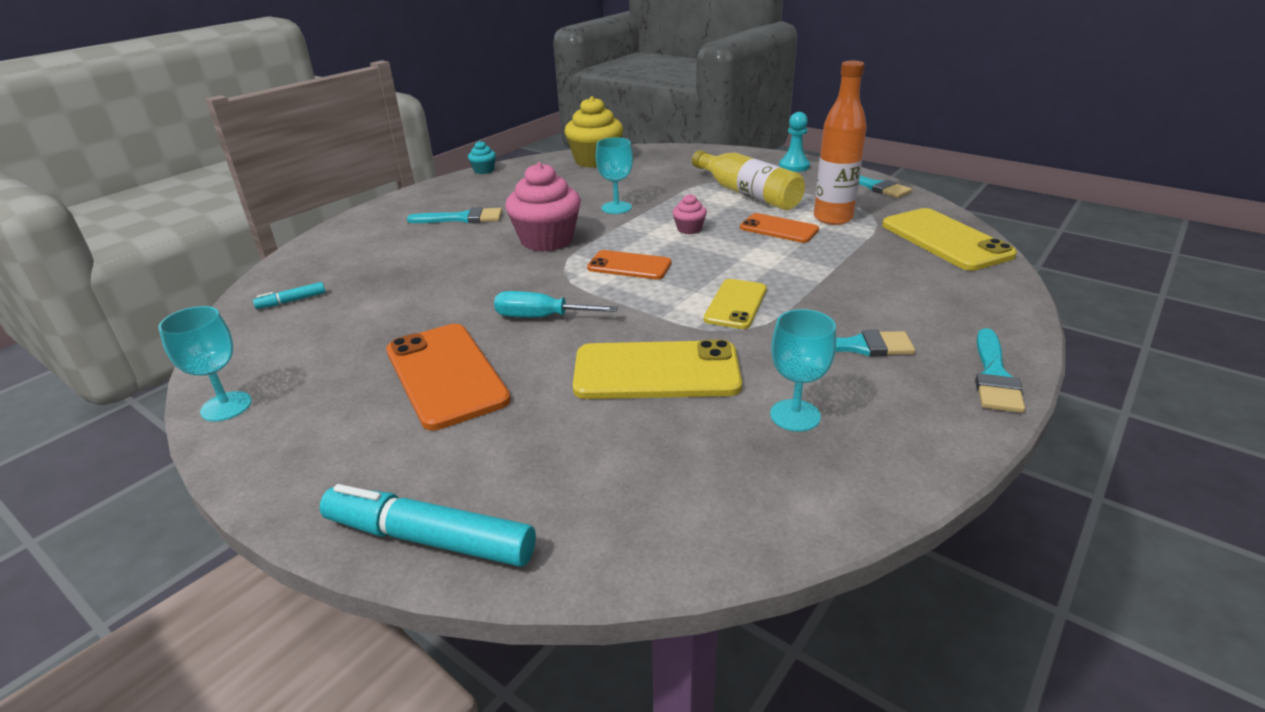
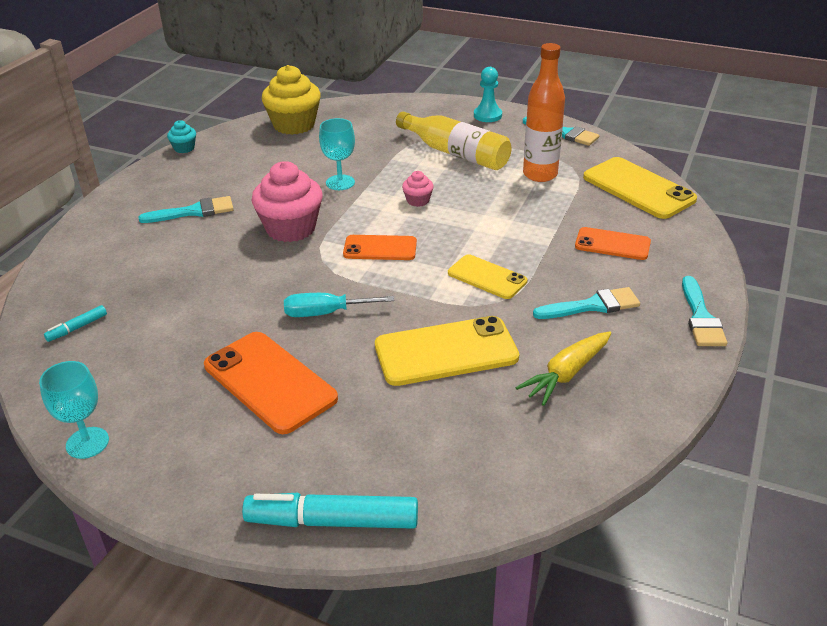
camera: 15 degrees left, 5 degrees up
yellow phone [704,279,767,329] -> yellow phone turned 60 degrees counterclockwise [448,254,527,299]
orange phone [740,213,819,243] -> orange phone moved to [575,227,651,260]
turquoise goblet [770,309,836,432] -> yellow carrot [515,332,611,406]

